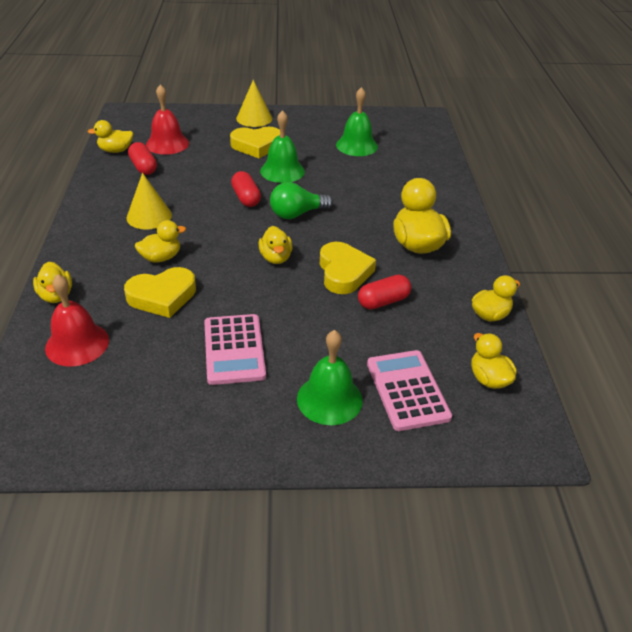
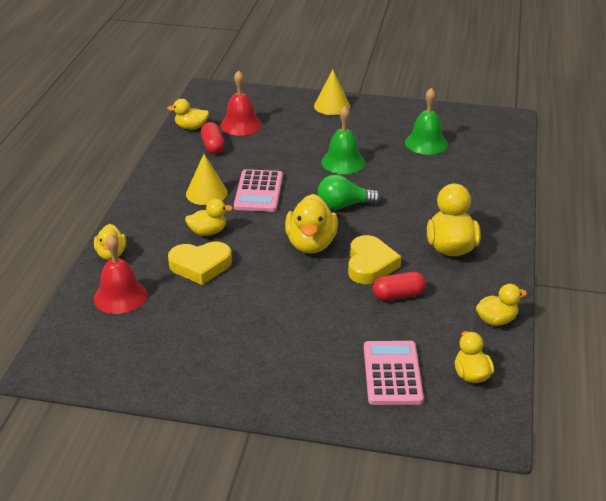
camera: 15 degrees right, 5 degrees down
pink calculator [204,314,266,385] -> pink calculator moved to [234,169,283,212]
yellow heart [230,127,280,158] -> none
red capsule [231,171,261,207] -> none
yellow duck [258,226,293,264] -> yellow duck [285,194,338,254], size x1.67
green bell [297,330,363,425] -> none

